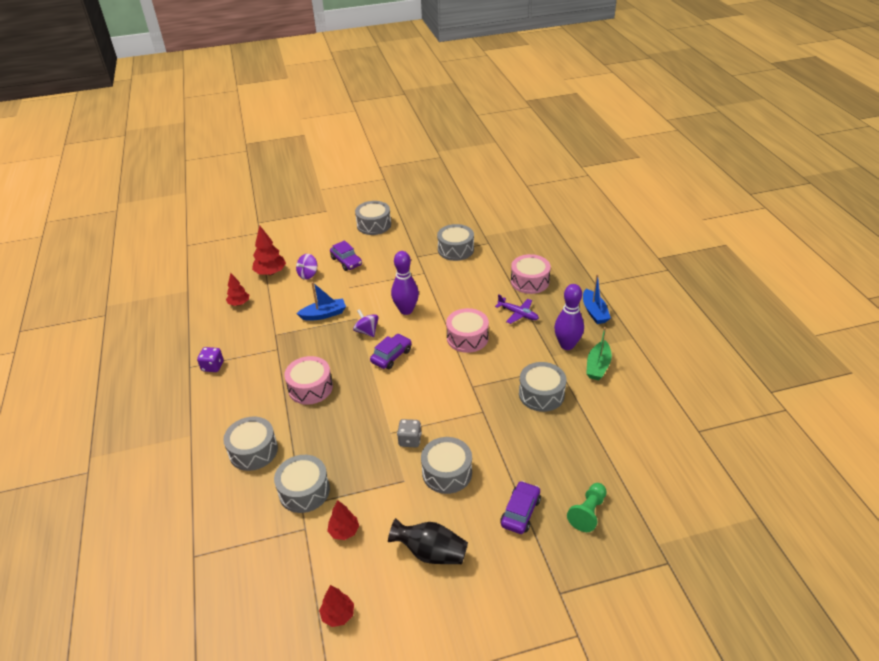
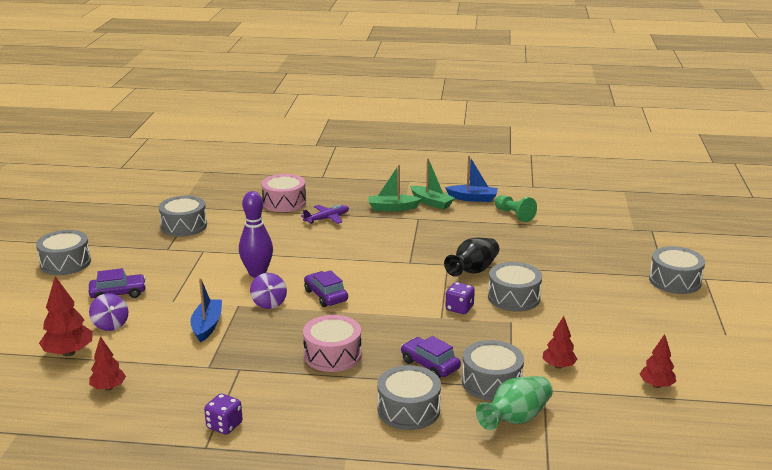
camera: 70 degrees left, 15 degrees down
purple spinning top [353,309,379,337] -> purple spinning top turned 90 degrees counterclockwise [250,273,287,309]
black vase [388,518,468,564] -> black vase moved to [444,238,499,277]
grey dice [397,419,422,447] -> purple dice [445,282,475,314]
pink drum [446,308,489,353] -> none
purple car [500,481,541,534] -> purple car moved to [401,336,461,378]
grey drum [519,362,566,412] -> grey drum moved to [649,246,705,294]
purple bowling pin [554,284,584,350] -> green boat [368,165,422,211]
green pawn [567,483,607,532] -> green pawn moved to [495,195,537,222]
blue boat [583,274,611,324] -> blue boat moved to [445,155,498,202]
none -> green vase [476,376,553,430]

